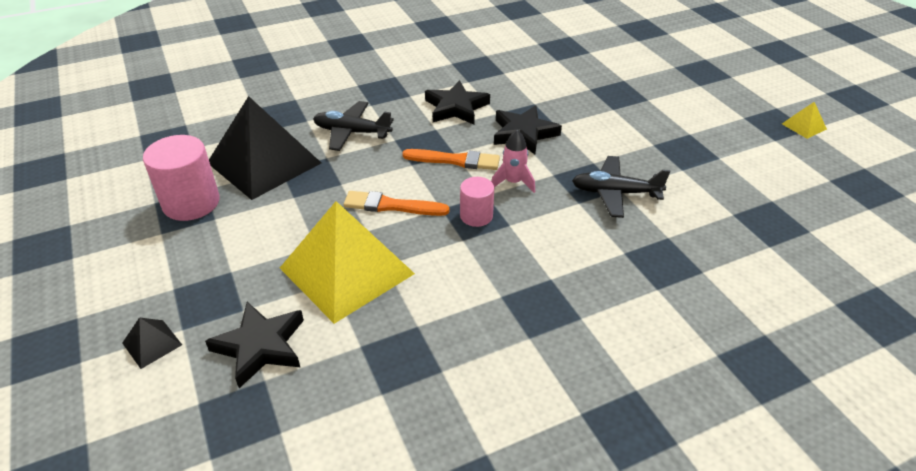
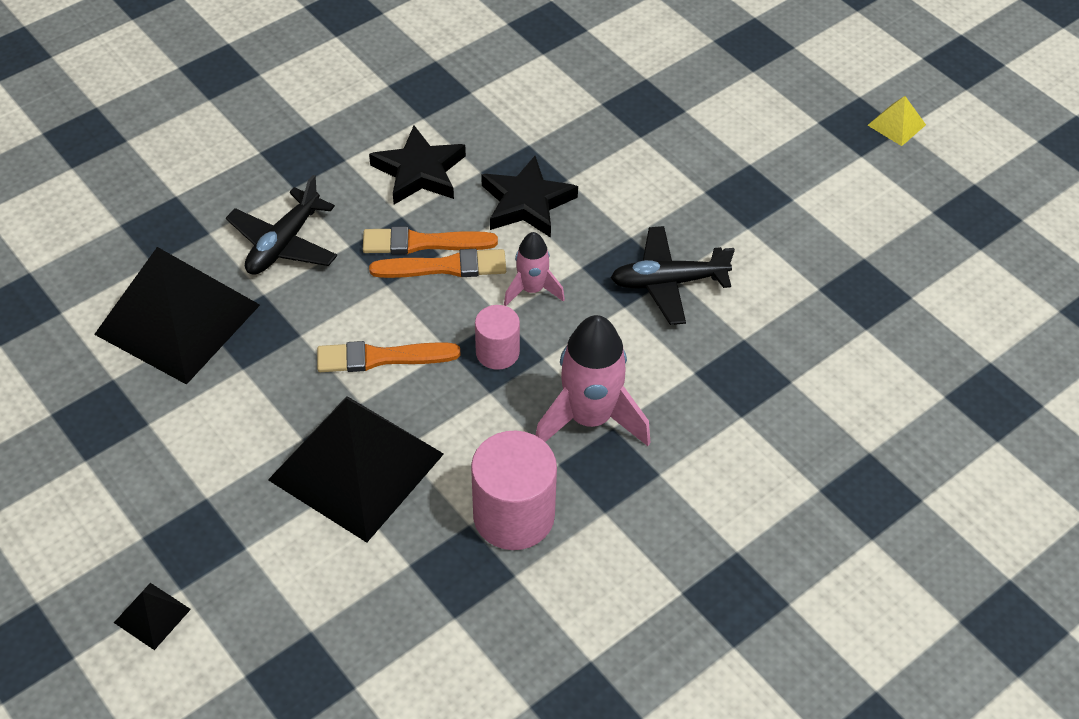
camera: 15 degrees left, 10 degrees up
pink cylinder [143,135,220,221] -> pink cylinder moved to [471,431,557,550]
black star [205,302,304,388] -> none
yellow pyramid [280,201,415,324] -> black pyramid [268,396,444,543]
black plane [313,101,394,151] -> black plane turned 60 degrees counterclockwise [226,175,337,275]
none -> orange brush [363,227,498,254]
none -> pink rocket [535,315,650,446]

